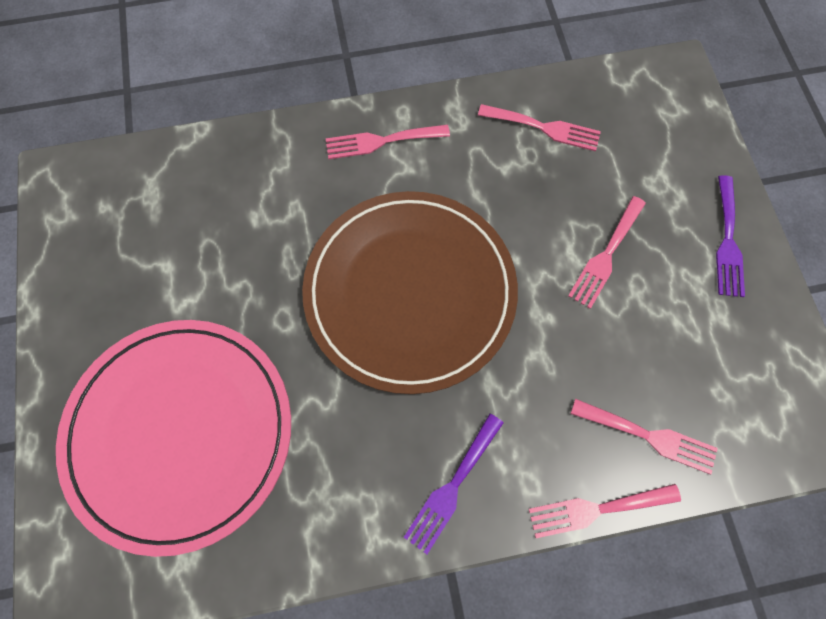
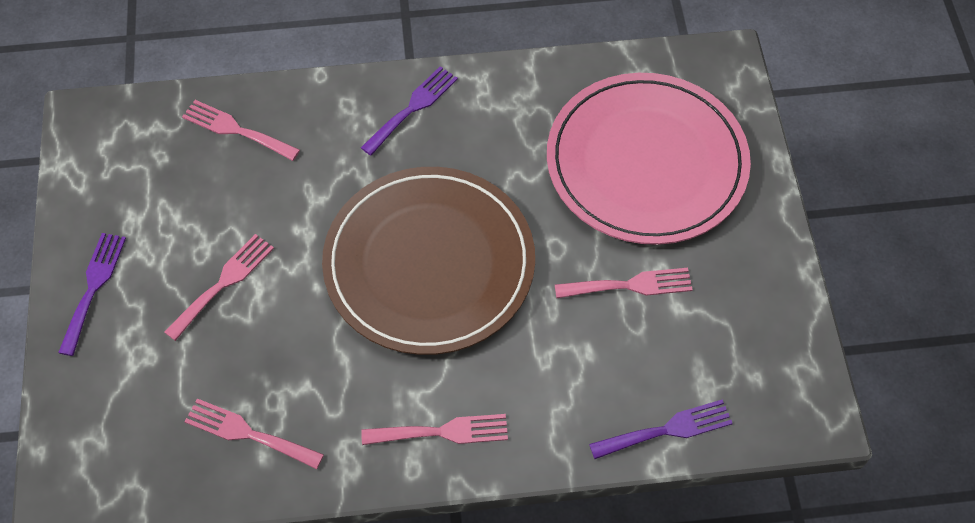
camera: 175 degrees left, 10 degrees down
pink fork [529,484,681,538] -> pink fork moved to [555,268,693,298]
none -> purple fork [589,399,733,459]

